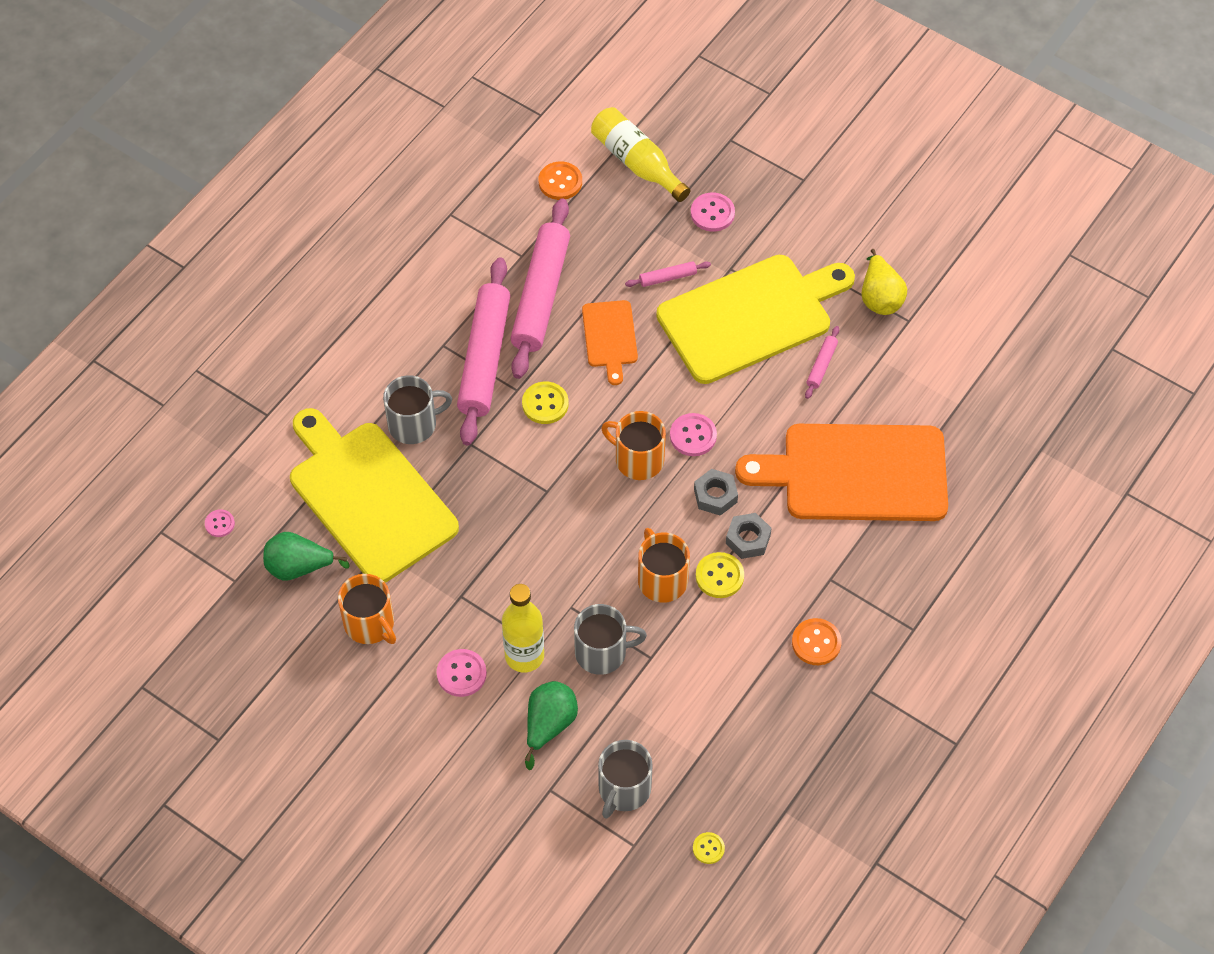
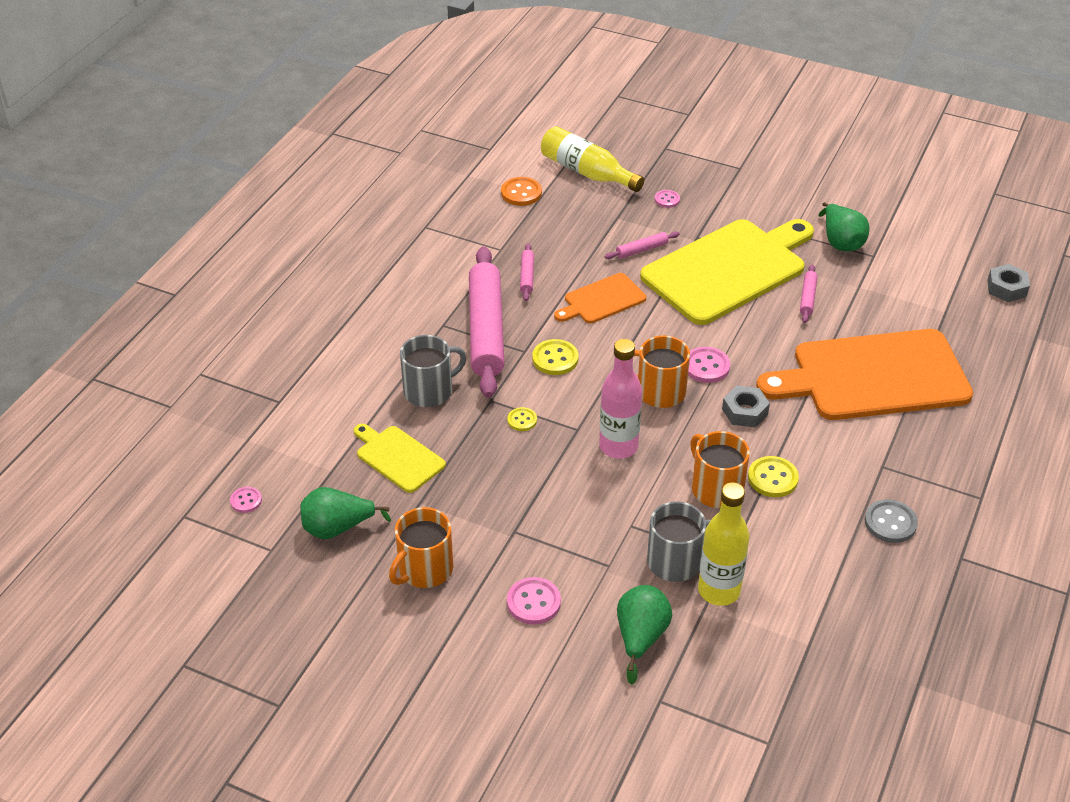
camera: 10 degrees left, 15 degrees down
yellow cutting board [290,408,459,583] -> yellow cutting board [354,424,446,493], size x0.48
orange mug [338,574,396,644] -> orange mug turned 90 degrees clockwise [389,507,453,588]
yellow bottle [502,584,544,673] -> yellow bottle moved to [698,482,750,606]
pink rolling pin [510,198,570,379] -> pink rolling pin [520,243,534,301], size x0.41
orange cutting board [582,300,638,385] -> orange cutting board turned 75 degrees clockwise [554,273,646,323]
grey mug [598,740,653,818] -> none
pink button [691,193,735,232] -> pink button [655,190,680,208], size x0.62
yellow button [693,832,725,864] -> yellow button moved to [507,407,537,431]
grey nut [726,513,772,559] -> grey nut moved to [987,264,1030,302]
orange button [792,618,842,665] -> grey button [865,499,918,543]
yellow pear [862,249,907,315] -> green pear [819,202,870,252]
none -> pink bottle [599,339,642,459]

